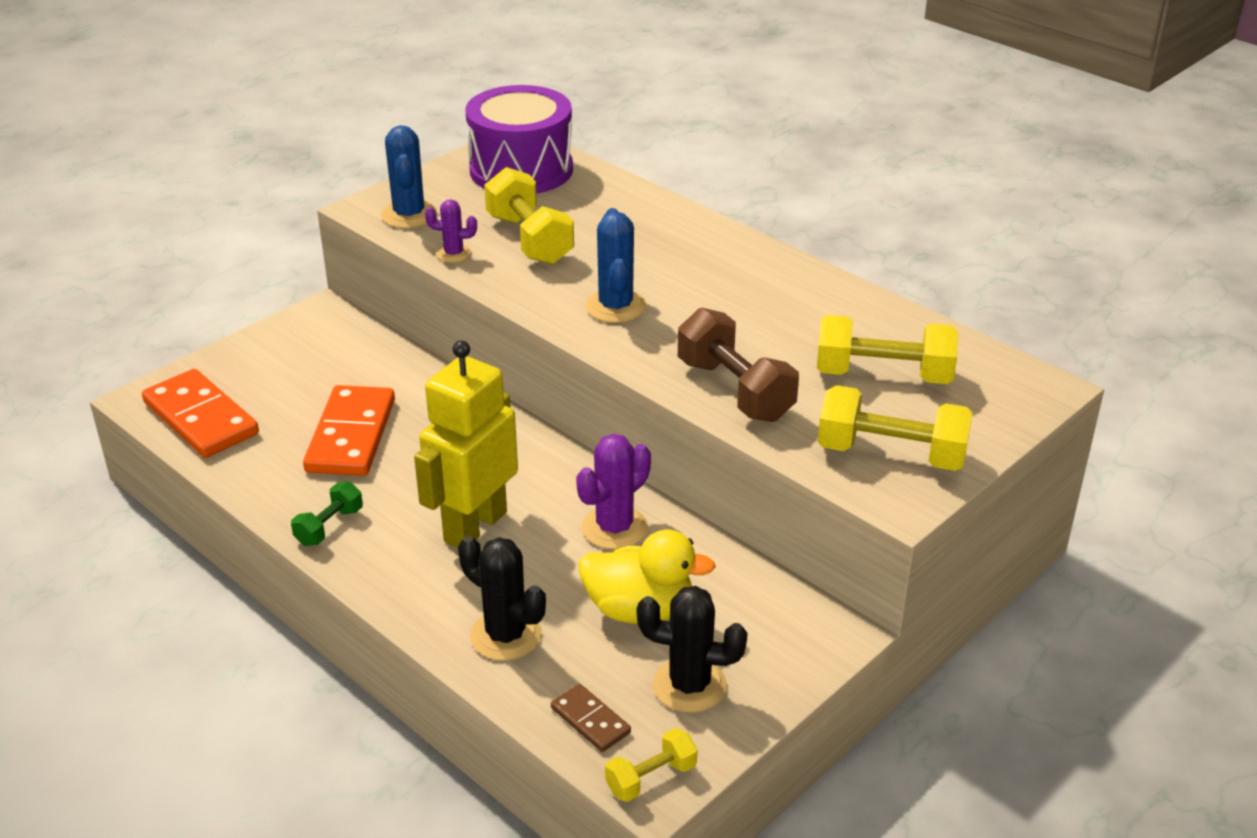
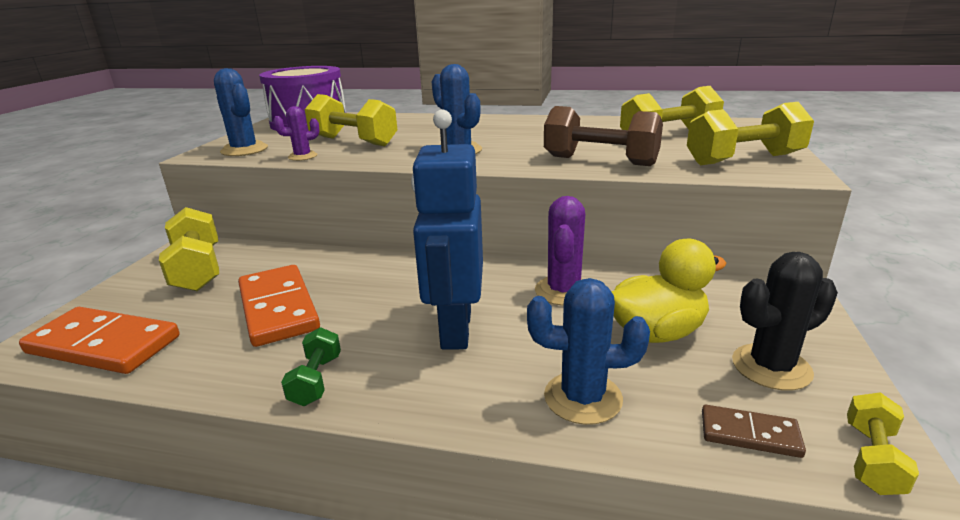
camera: 30 degrees left, 10 degrees down
yellow robot [414,340,518,548] -> blue robot [411,110,483,350]
black cactus [458,536,546,661] -> blue cactus [527,278,650,425]
none -> yellow dumbbell [159,207,219,291]

